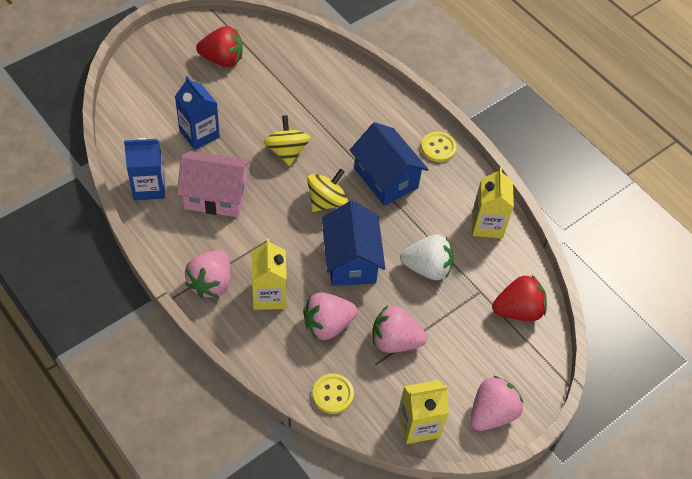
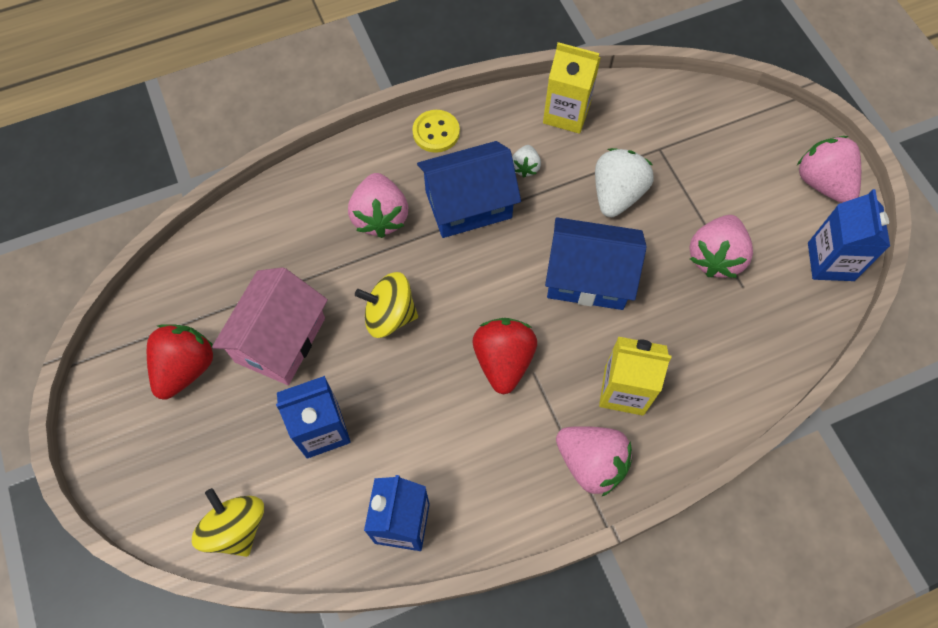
camera: 70 degrees left, 10 degrees up
pink house [177,151,251,217] -> pink house moved to [212,267,328,385]
pink strawberry [303,292,358,340] -> pink strawberry moved to [348,173,408,238]
yellow spinning top [307,169,348,212] -> yellow spinning top moved to [192,488,264,557]
yellow button [312,374,354,414] -> none
yellow carton [398,380,449,444] -> blue carton [808,189,890,281]
red strawberry [492,275,547,321] -> red strawberry moved to [473,318,537,395]
none -> white strawberry [512,145,541,177]

